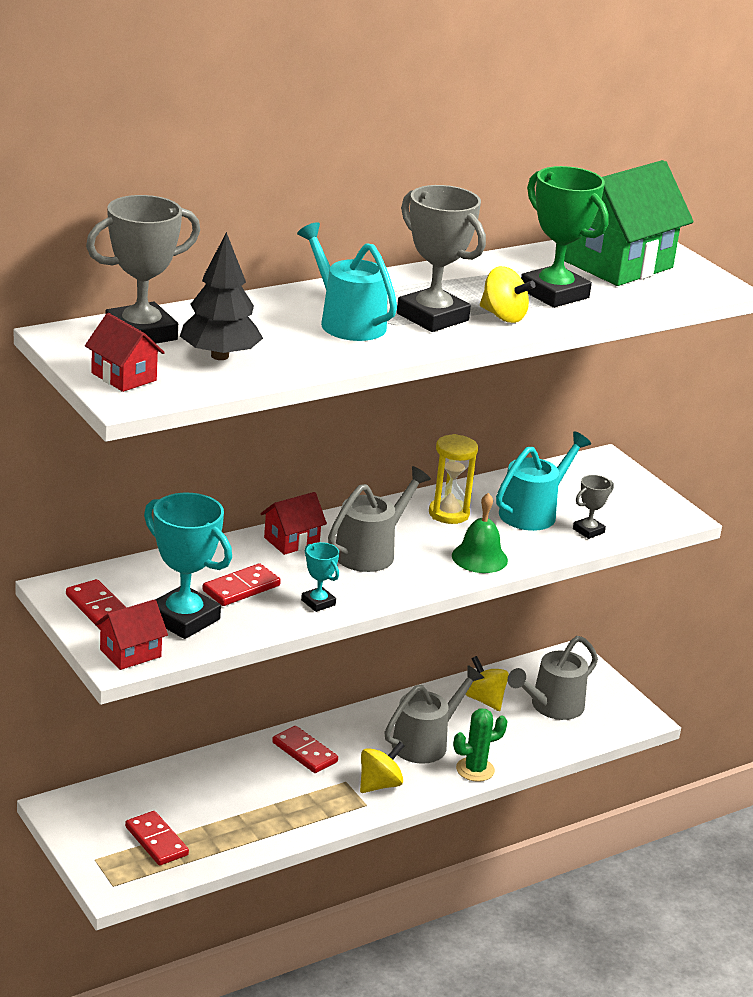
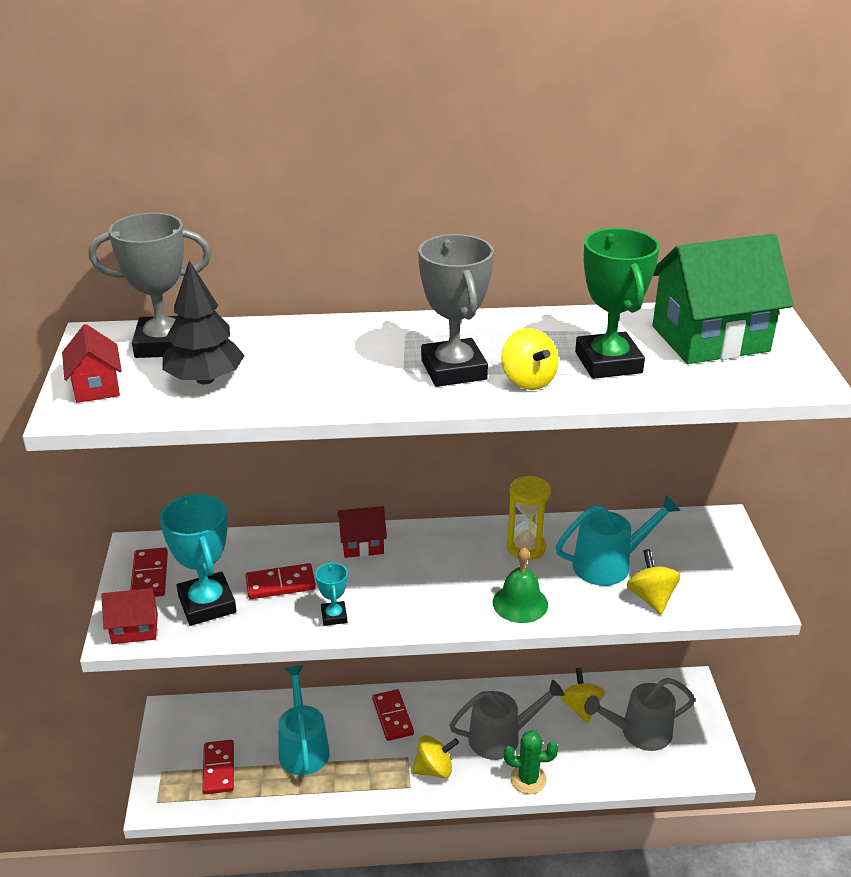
camera: 30 degrees right, 5 degrees up
turquoise watering can [297,222,397,341] -> turquoise watering can moved to [278,665,330,775]
grey watering can [328,466,431,572] -> none
grey trophy [573,475,614,539] -> yellow spinning top [627,549,680,614]

